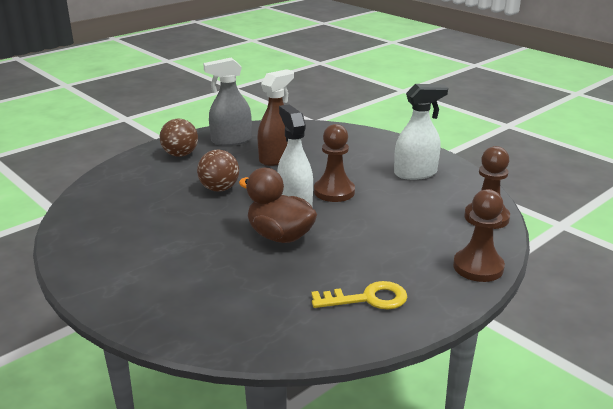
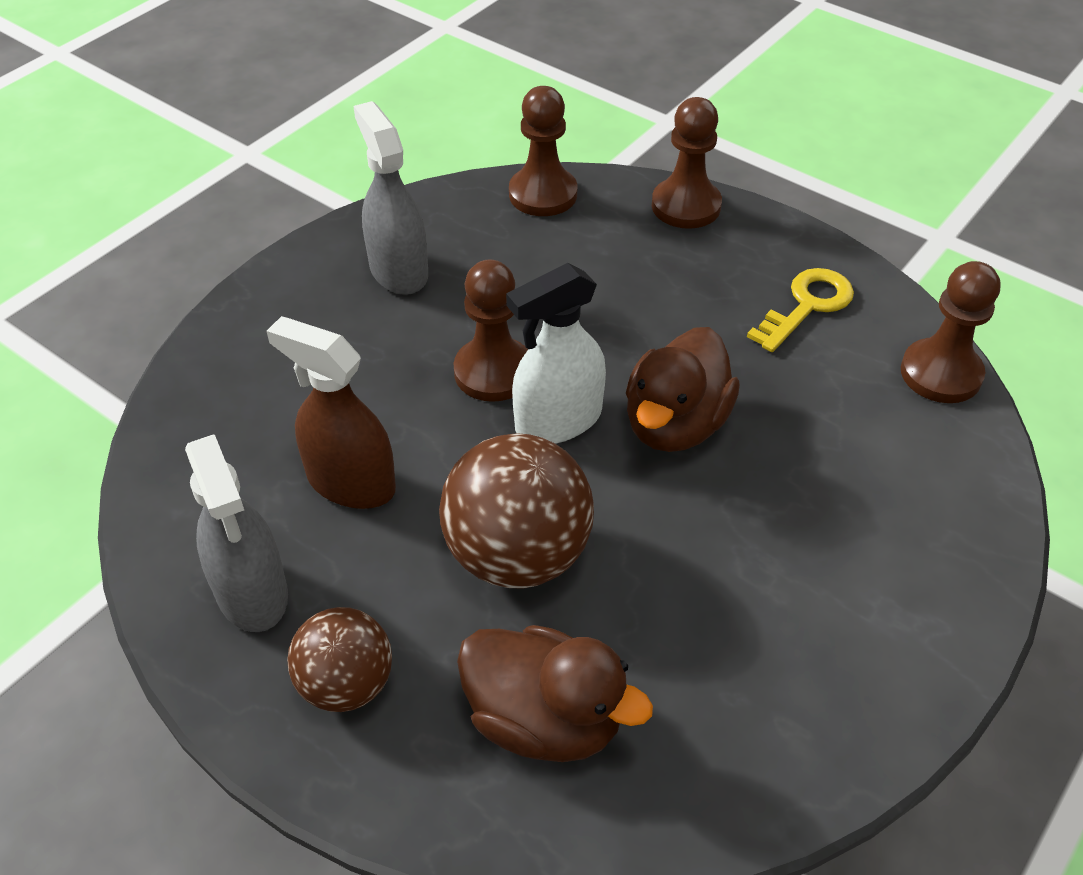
camera: 100 degrees left, 20 degrees up
brown ball [197,150,239,192] -> brown ball [439,433,594,589], size x1.60
yellow key [311,281,407,309] -> yellow key turned 60 degrees clockwise [747,268,854,352]
white spray bottle [394,84,448,180] -> grey spray bottle [353,101,428,295]
none -> brown duck [457,625,653,762]
none -> brown pawn [901,261,1001,403]

